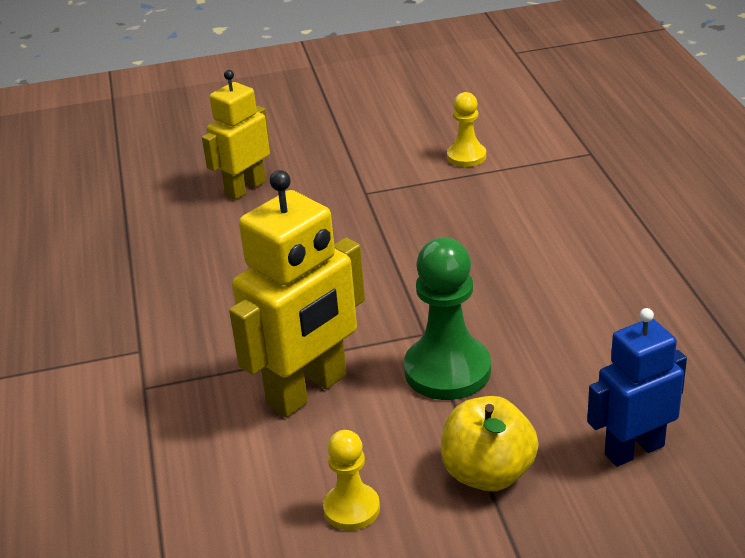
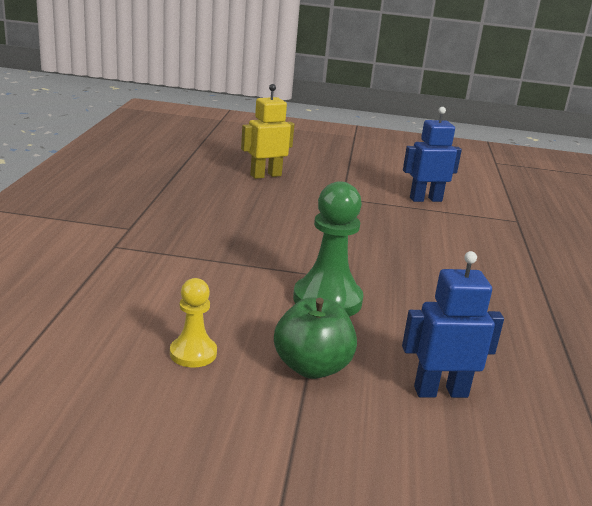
camera: 15 degrees right, 10 degrees down
yellow robot [229,170,365,417] -> none
yellow apple [441,396,539,492] -> green apple [274,297,357,379]
yellow pawn [447,92,486,167] -> blue robot [403,107,462,202]

